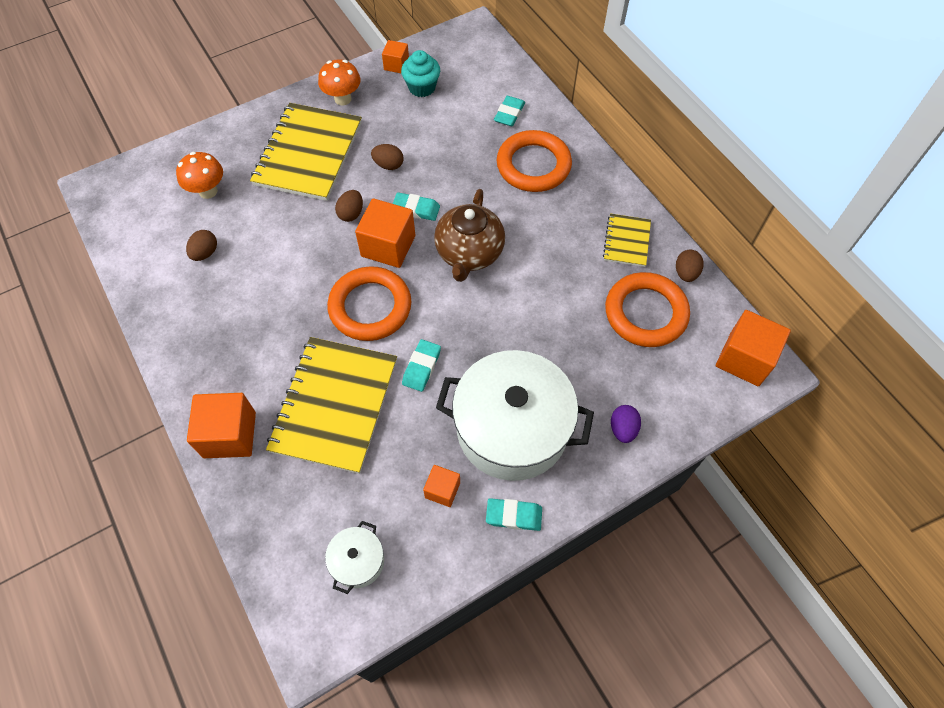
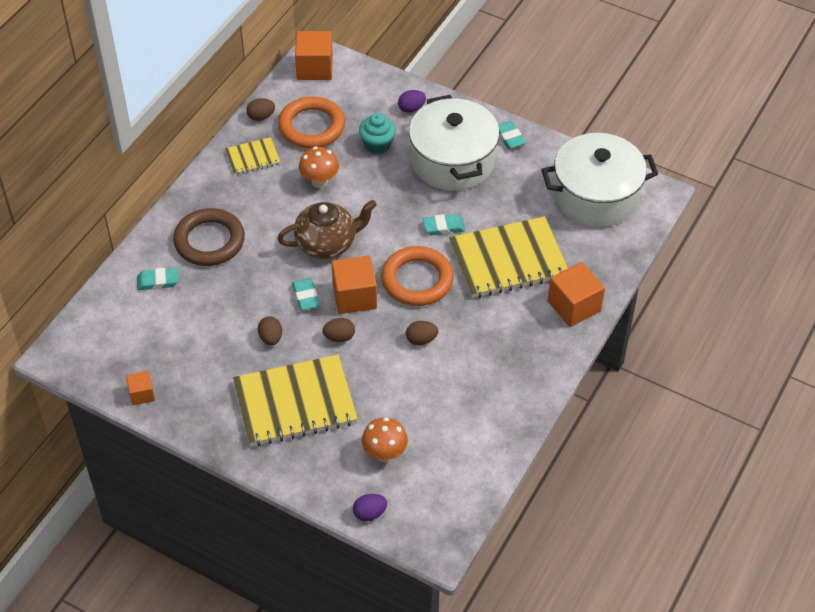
camera: 120 degrees left, 10 degrees down
brown egg [186,230,217,261] -> brown egg moved to [406,321,438,345]
orange mushroom [318,59,361,105] -> orange mushroom moved to [299,147,339,188]
white pot [325,521,384,594] -> white pot [541,133,658,227], size x2.28
turquoise cupcake [401,50,440,97] -> turquoise cupcake moved to [359,113,396,154]
orange cube [423,465,460,507] -> none
orange ring [497,130,572,192] -> brown ring [173,208,245,266]
none -> purple egg [353,494,387,521]

